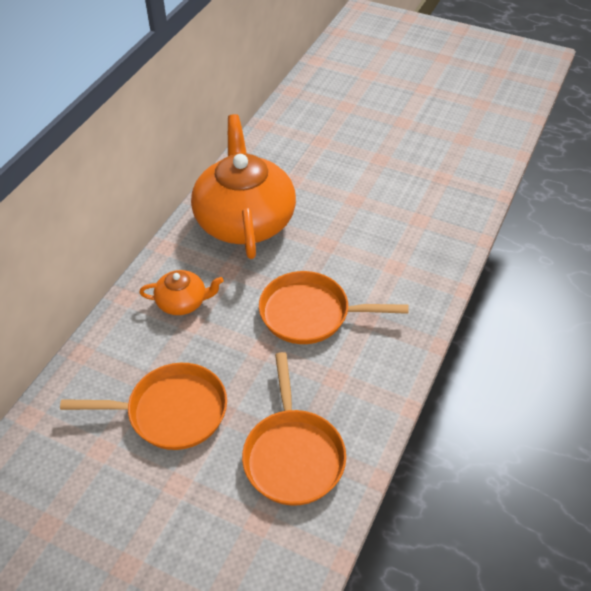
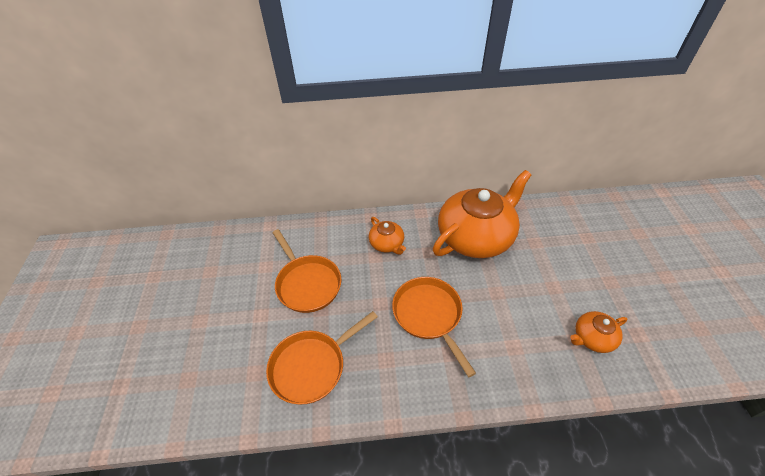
camera: 60 degrees right, 0 degrees up
none -> orange teapot [570,311,627,353]

